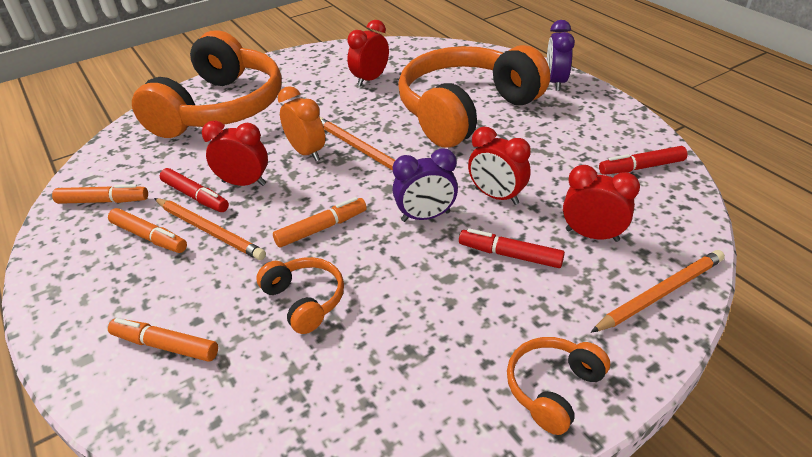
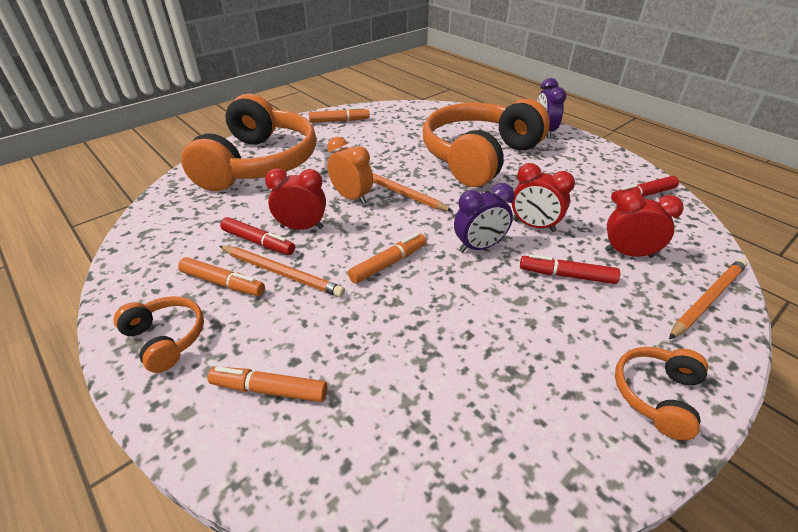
camera: 10 degrees left, 0 degrees up
orange marker [52,184,148,204] -> orange marker moved to [309,107,369,123]
orange headphones [256,257,344,334] -> orange headphones moved to [114,296,204,373]
red clock [347,20,389,87] -> none

